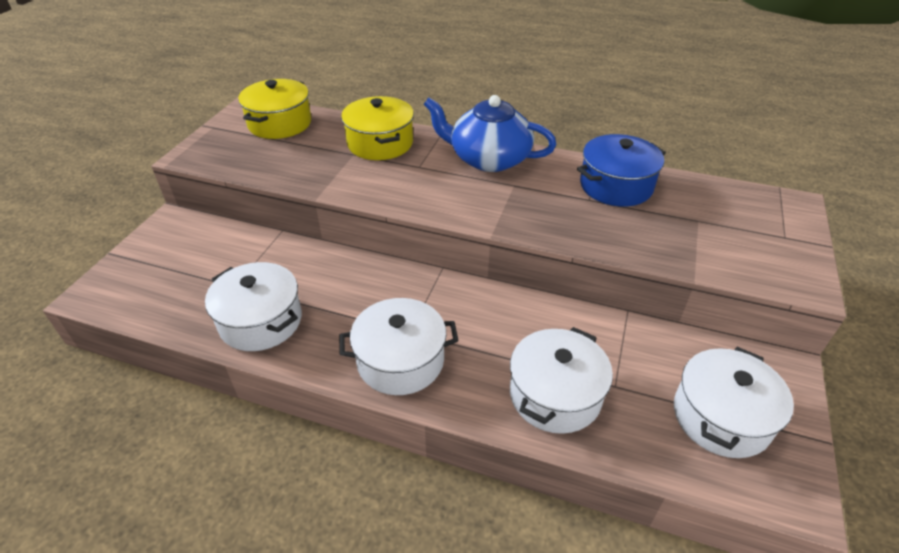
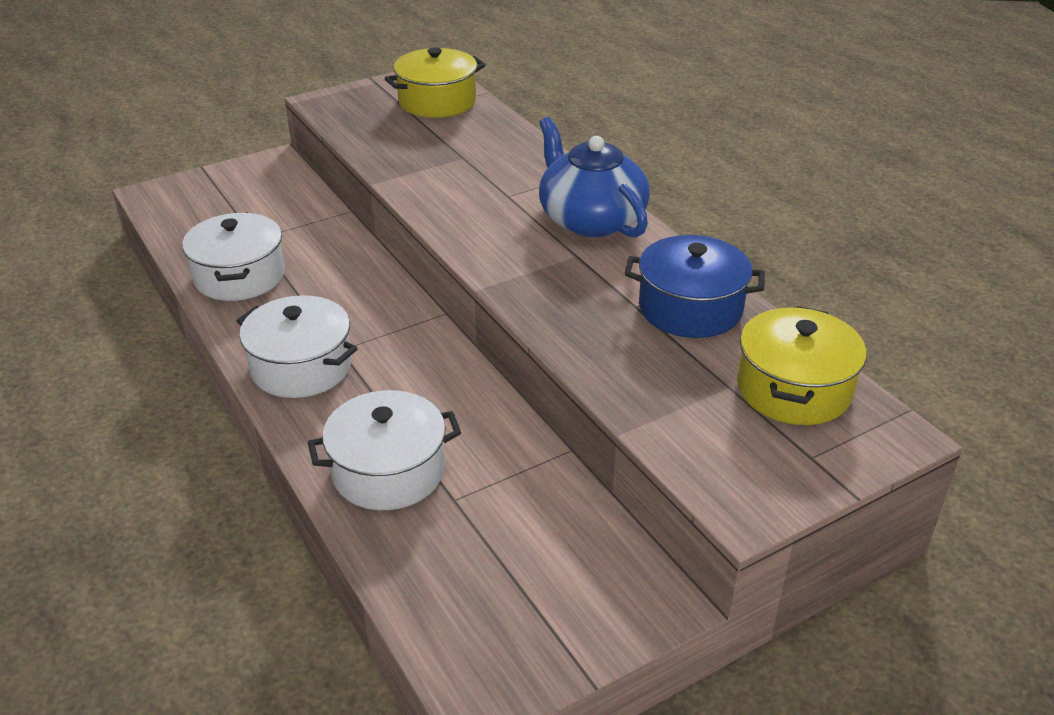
camera: 40 degrees right, 5 degrees down
yellow pot [341,96,414,160] -> yellow pot moved to [737,306,867,425]
white pot [674,347,794,458] -> none

